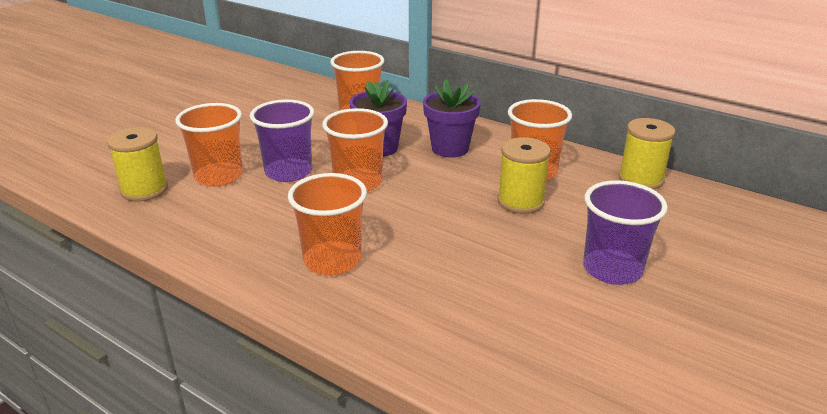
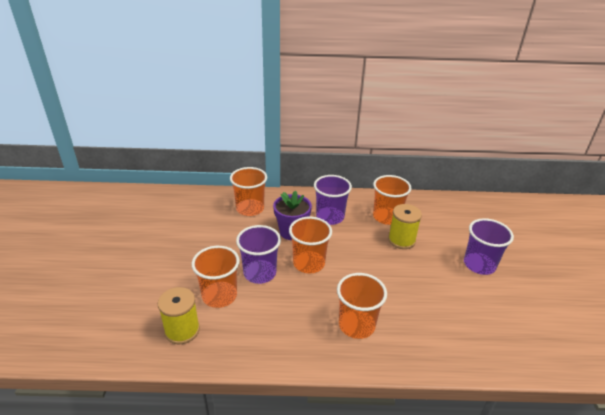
camera: 35 degrees left, 5 degrees up
purple flower pot [423,79,481,157] -> purple cup [314,175,352,225]
yellow spool [619,118,675,190] -> none

